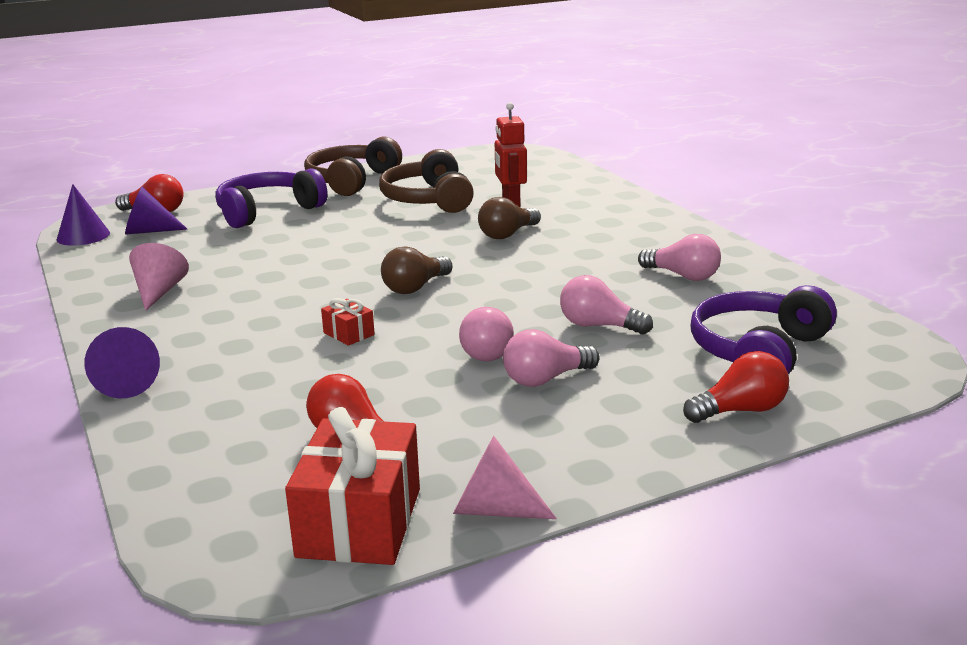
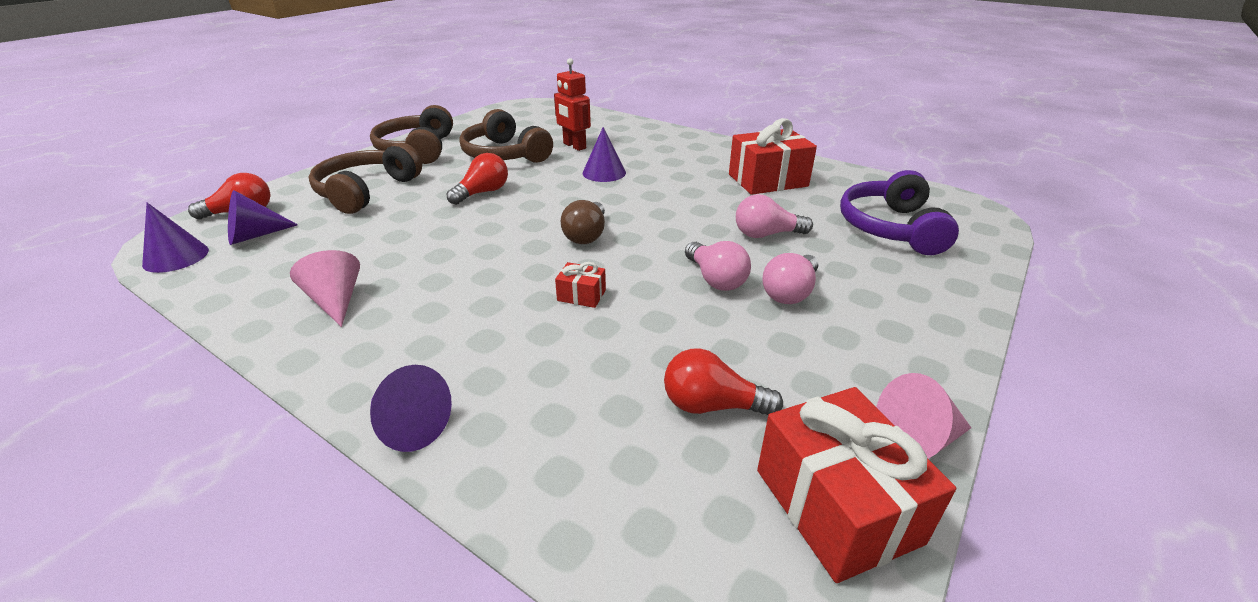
camera: 30 degrees left, 10 degrees up
purple headphones [215,168,328,228] -> brown headphones [309,143,422,214]
brown light bulb [478,197,541,239] -> purple cone [583,127,626,182]
pink light bulb [638,234,721,281] -> red gift [729,118,817,195]
red light bulb [683,351,789,423] -> red light bulb moved to [447,153,508,205]

